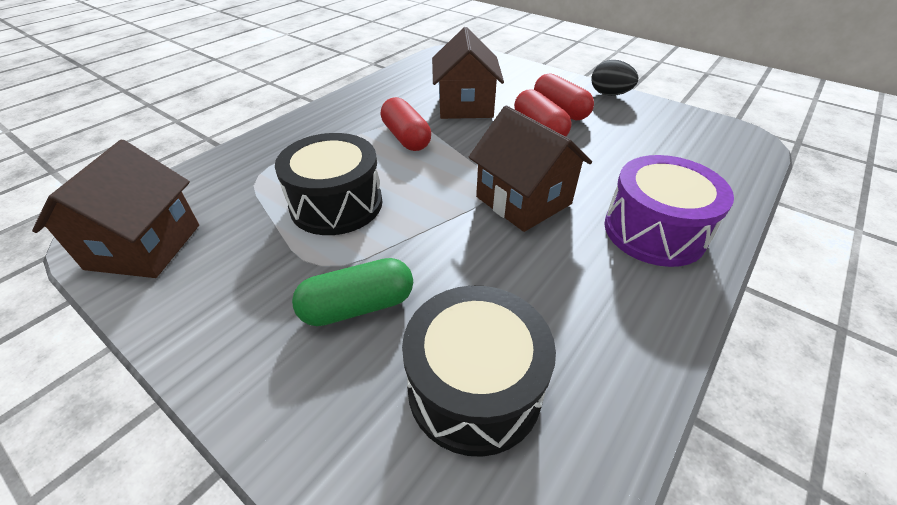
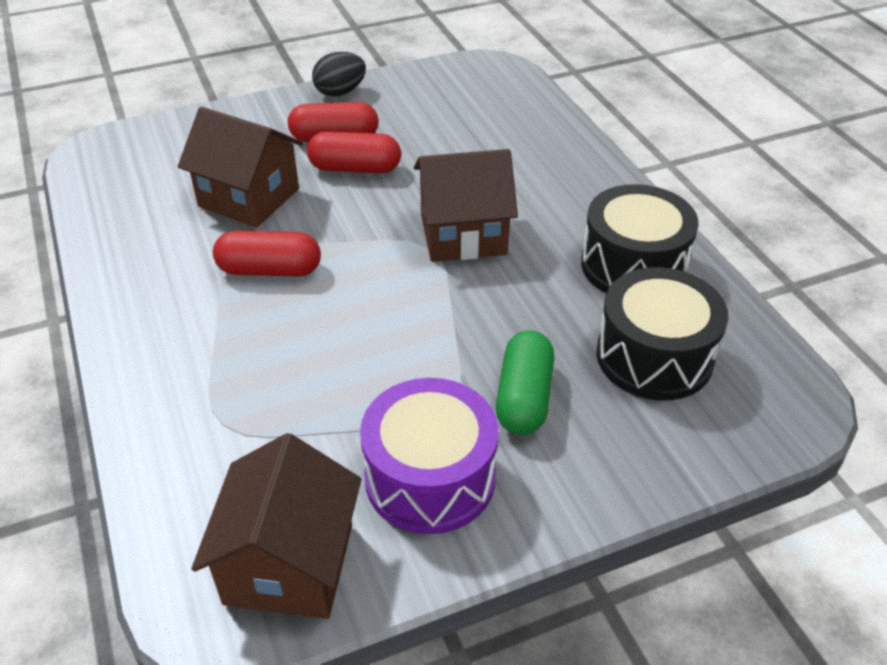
camera: 60 degrees left, 0 degrees up
brown house [32,139,199,278] -> brown house turned 60 degrees clockwise [192,433,361,619]
black drum [275,133,382,235] -> black drum moved to [581,184,699,293]
purple drum [604,155,734,267] -> purple drum moved to [360,378,499,534]

